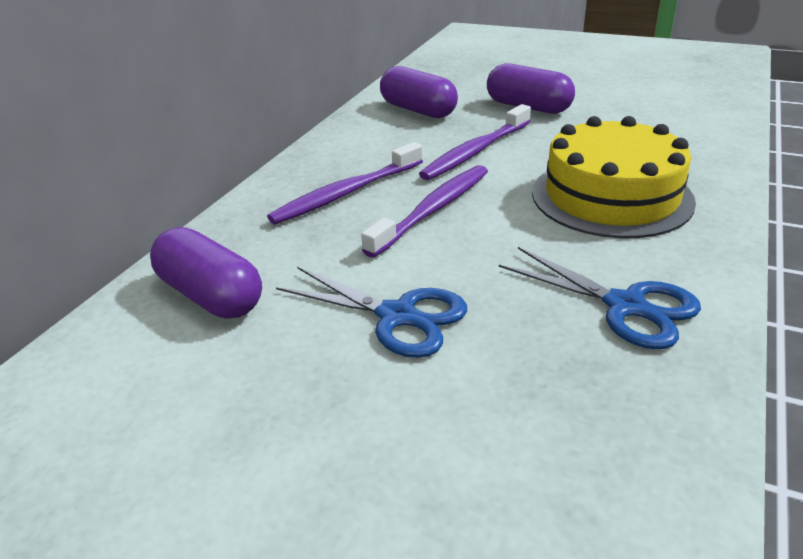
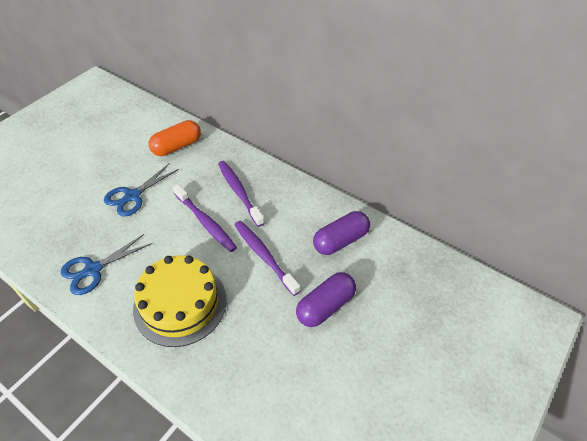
camera: 100 degrees right, 15 degrees up
purple capsule [150,227,262,319] -> orange capsule [149,120,201,156]

